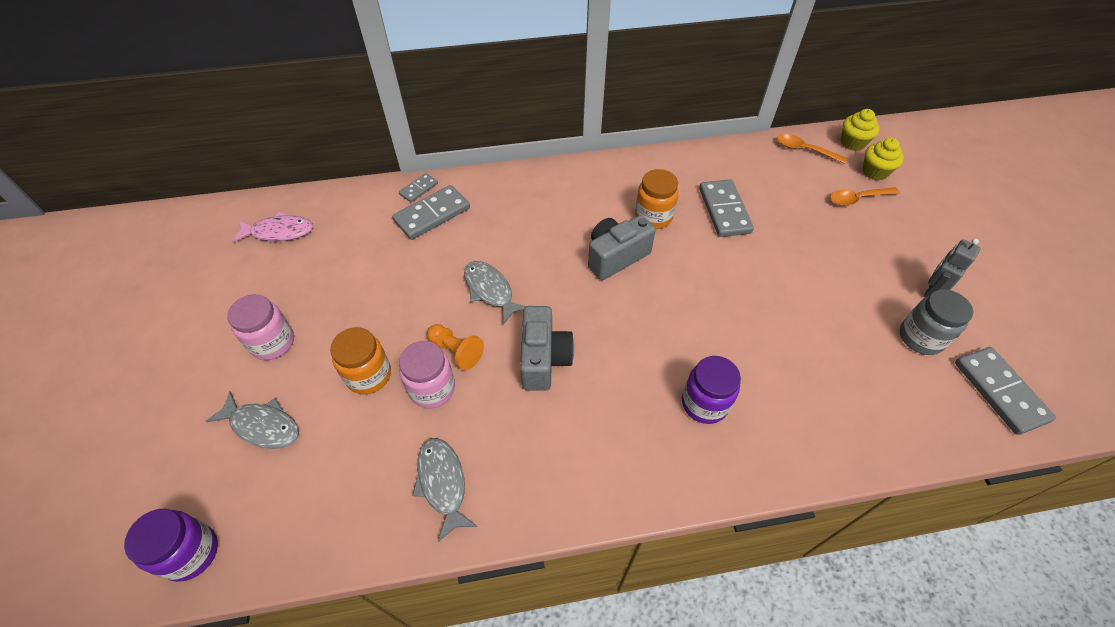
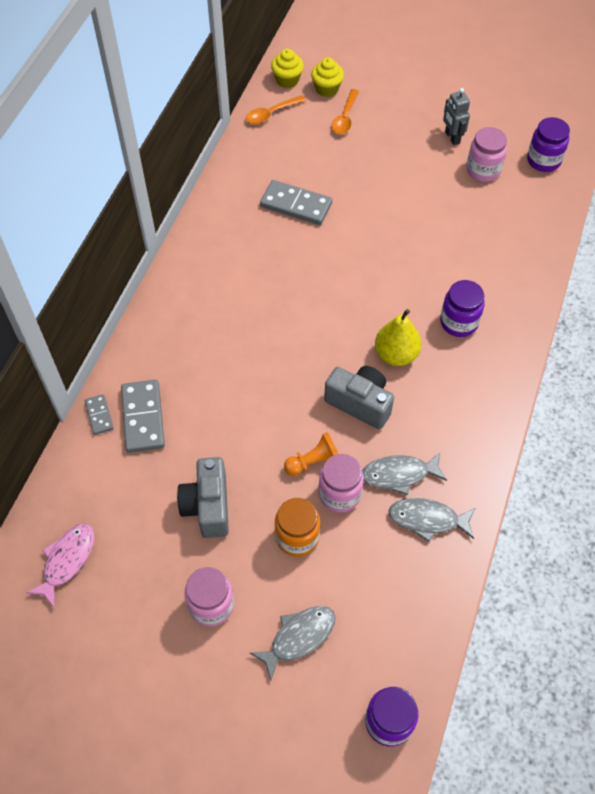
camera: 60 degrees left, 5 degrees up
grey fish [464,261,526,325] -> grey fish moved to [362,452,447,495]
grey camera [588,215,656,280] -> grey camera moved to [177,457,229,538]
orange jar [635,169,679,229] -> none
grey jar [900,289,973,355] -> pink jar [466,127,507,182]
grey domino [955,347,1056,435] -> purple jar [527,117,570,172]
none -> yellow pear [375,309,421,366]

